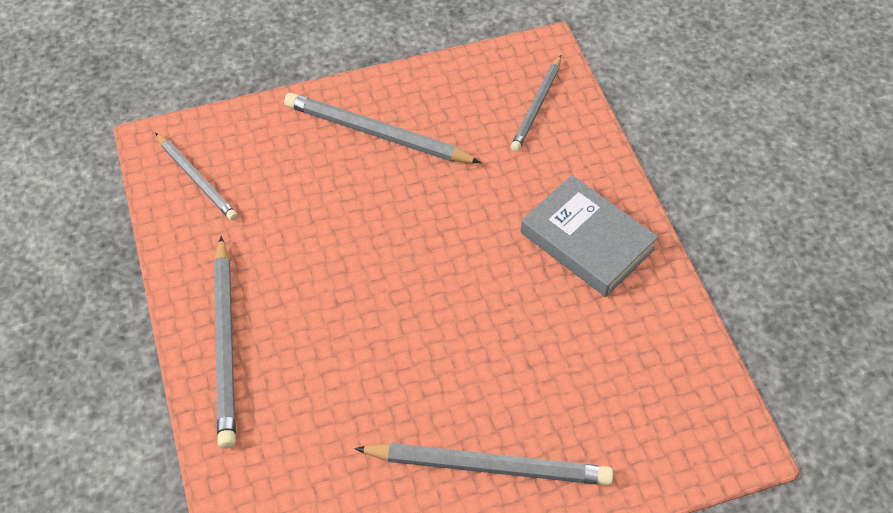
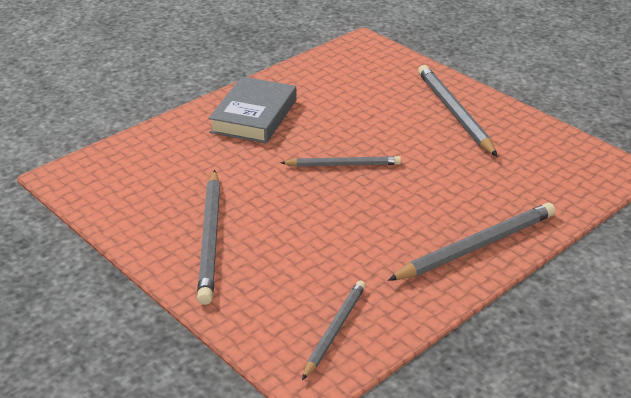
camera: 115 degrees left, 20 degrees down
grey pencil [511,55,561,152] -> grey pencil moved to [280,156,401,167]

